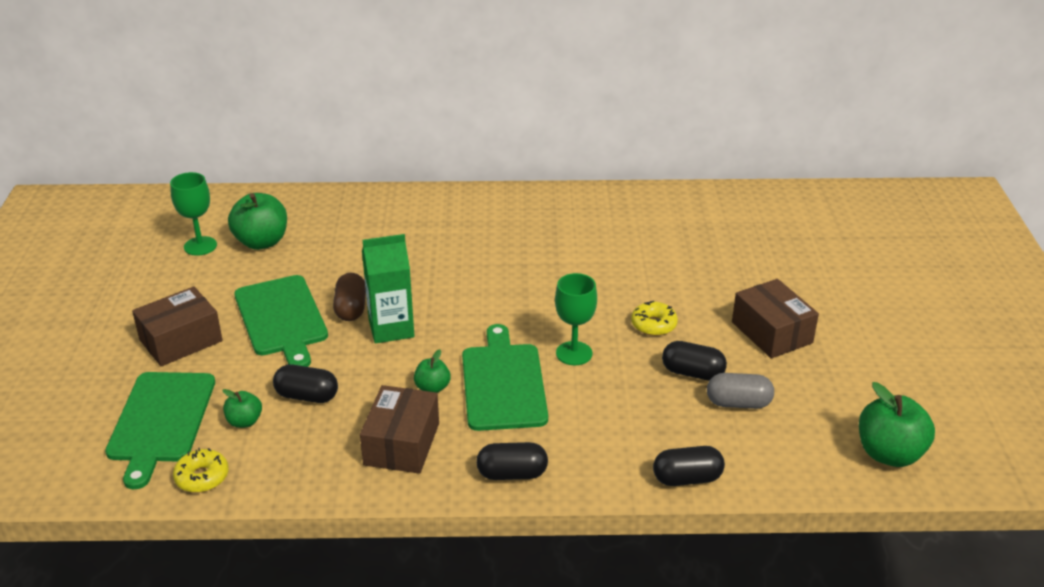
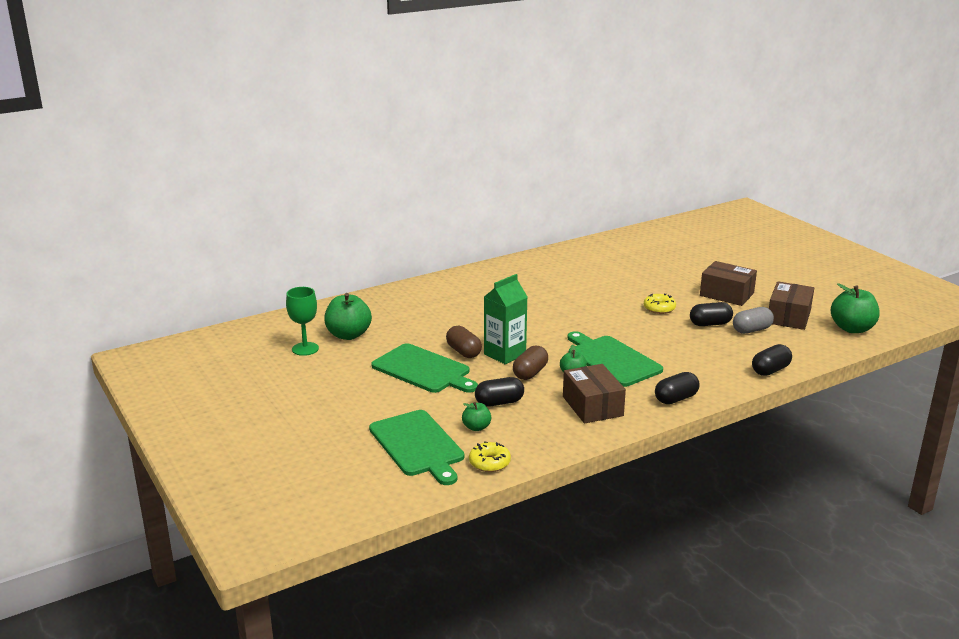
camera: 30 degrees left, 10 degrees down
brown box [132,286,223,366] -> brown box moved to [769,281,814,330]
green goblet [555,273,597,365] -> none
none -> brown capsule [513,345,548,380]

